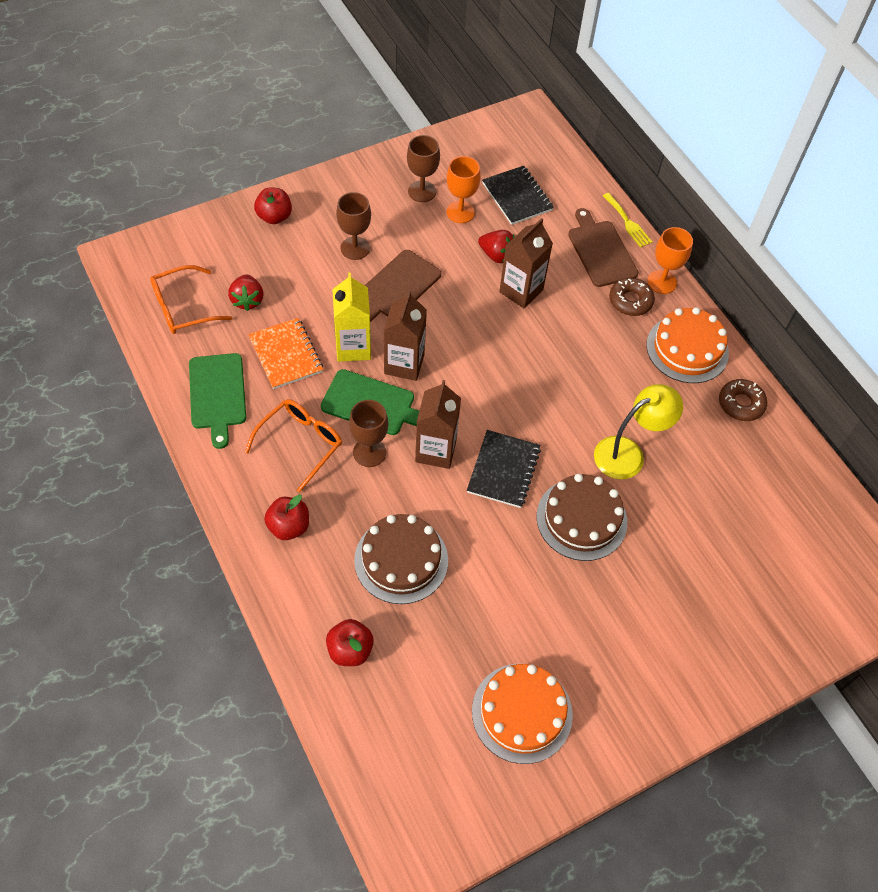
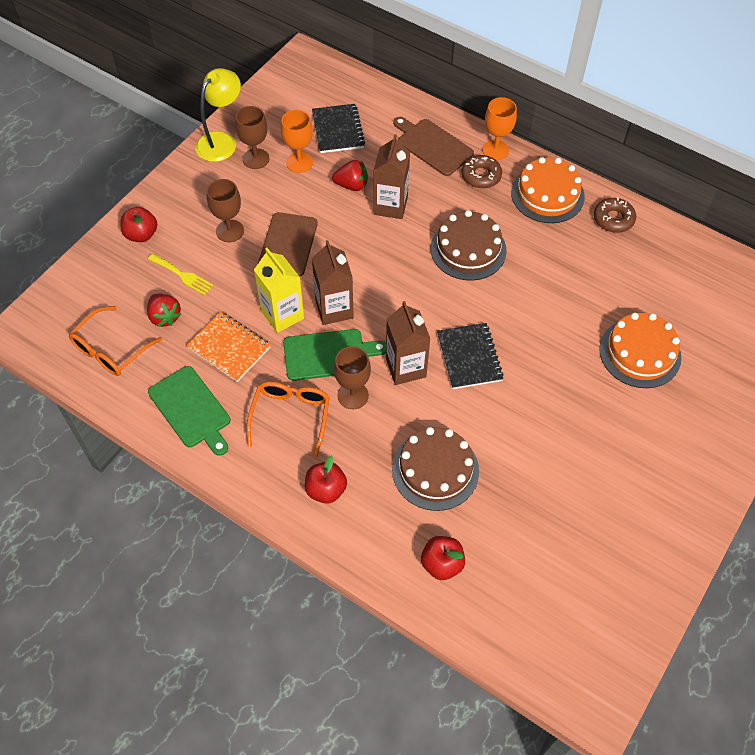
camera: 25 degrees left, 0 degrees up
orange cake [472,664,573,764] -> orange cake moved to [599,313,682,388]
black notebook [482,166,554,225] -> black notebook turned 45 degrees clockwise [312,104,365,153]
brown cake [536,474,627,561] -> brown cake moved to [431,210,507,280]
yellow lamp [594,384,683,479] -> yellow lamp moved to [195,68,241,162]
yellow fork [603,193,652,248] -> yellow fork moved to [148,253,213,296]

